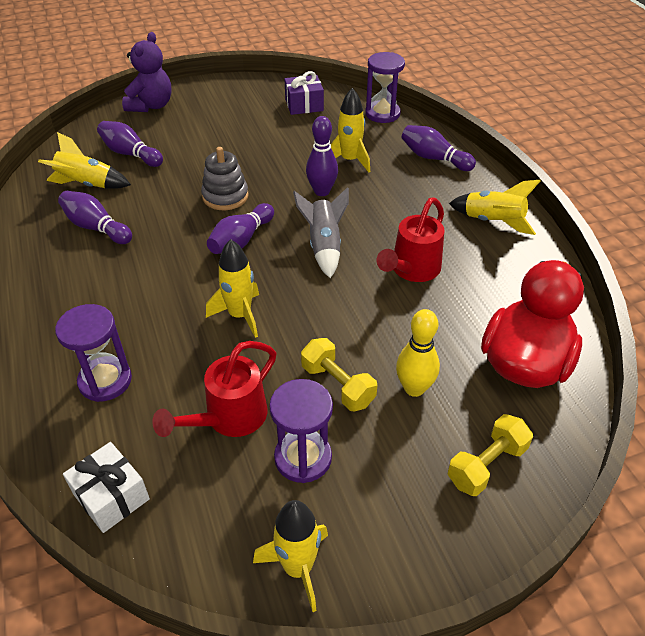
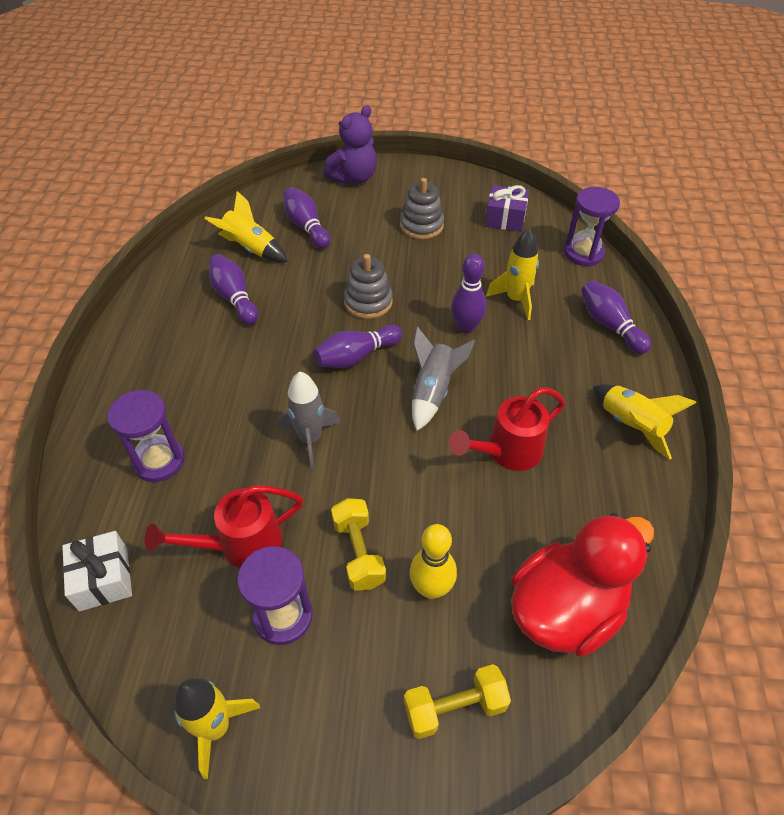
camera: 25 degrees right, 5 degrees up
yellow rocket [206,239,259,338] -> grey rocket [278,372,340,469]
none -> grey stacking toy [400,178,444,239]

